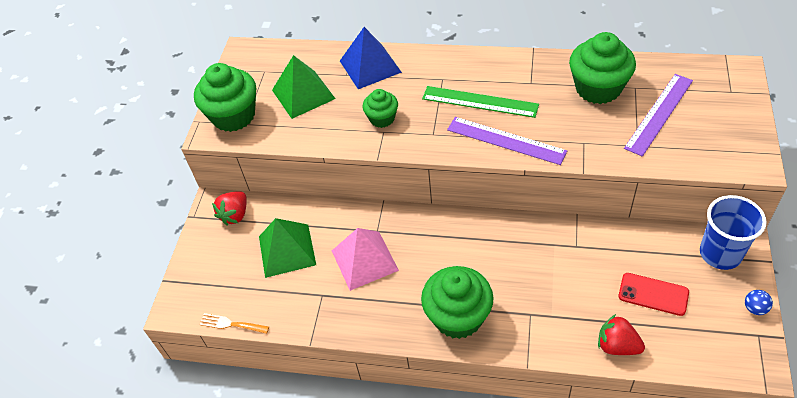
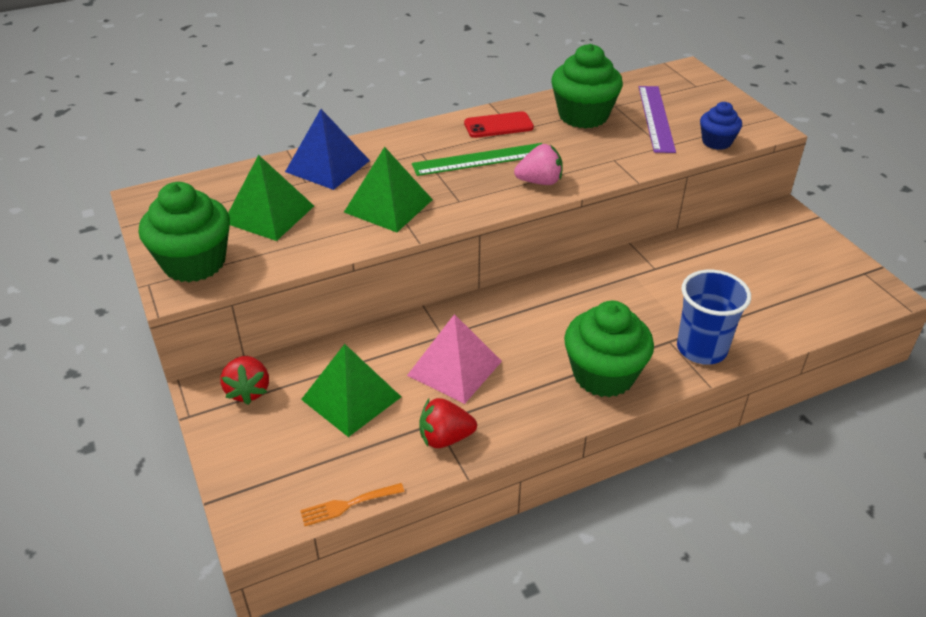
camera: 40 degrees left, 10 degrees down
green cupcake [363,89,398,128] -> green pyramid [344,147,433,232]
purple ruler [447,117,567,165] -> pink strawberry [514,144,562,185]
red strawberry [598,314,645,355] -> red strawberry moved to [419,398,477,448]
red phone [618,273,689,316] -> red phone moved to [464,111,534,138]
blue cup [700,195,767,270] -> blue cup moved to [677,270,751,365]
blue ball [745,290,773,315] -> none
none -> blue cupcake [700,102,742,150]

